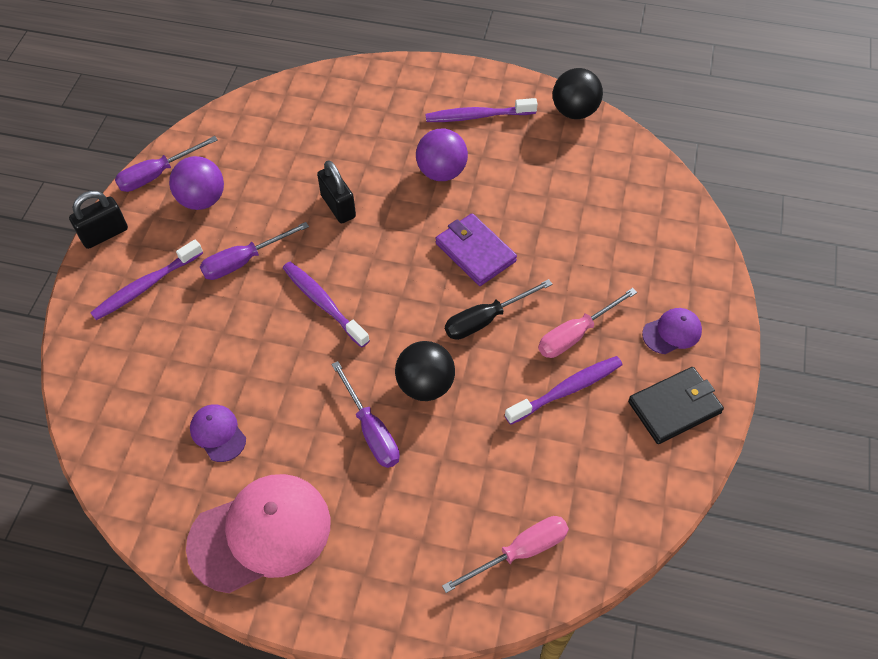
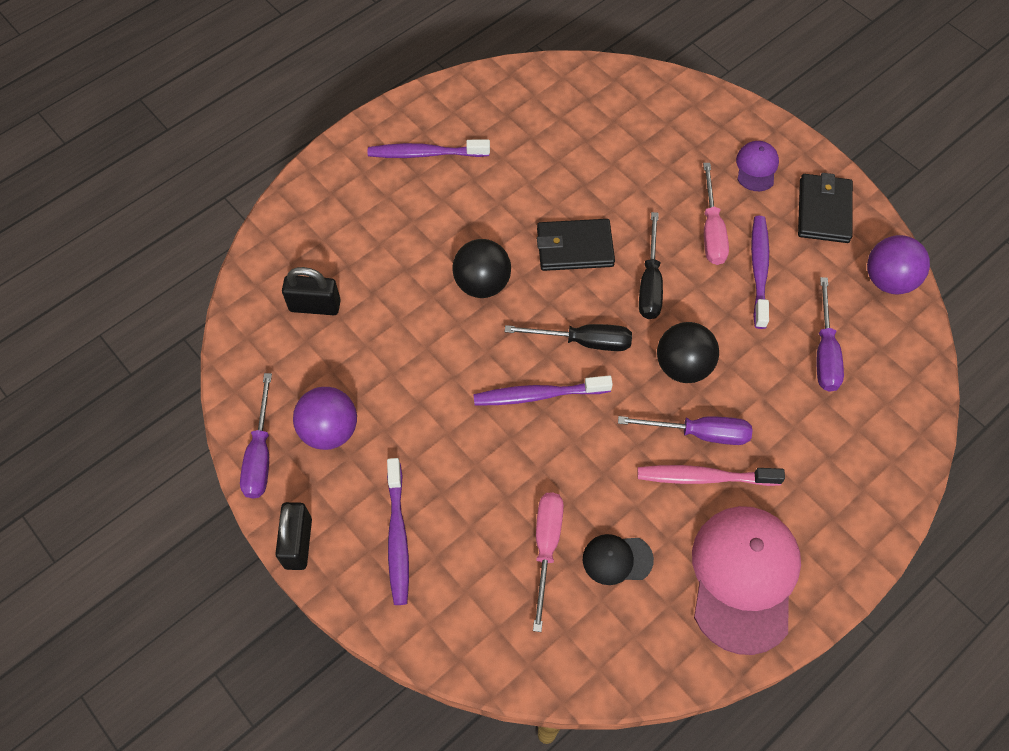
camera: 55 degrees left, 5 degrees up
purple cap [190,404,246,462] -> black cap [583,534,654,585]
purple screwdriver [200,222,309,280] -> purple screwdriver moved to [817,277,844,392]
black padlock [317,160,356,223] -> black padlock moved to [282,267,341,315]
purple ball [416,128,468,181] -> purple ball moved to [867,235,930,294]
purple toothbrush [425,98,538,122] -> purple toothbrush turned 60 degrees clockwise [367,140,490,158]
purple wallet [435,213,517,286] -> black wallet [537,219,615,271]
pink screwdriver [442,516,569,593] -> pink screwdriver moved to [533,492,564,632]
black ball [553,68,603,119] -> black ball moved to [452,239,511,298]
none -> black screwdriver [505,324,632,351]
none -> pink toothbrush [637,465,785,486]

